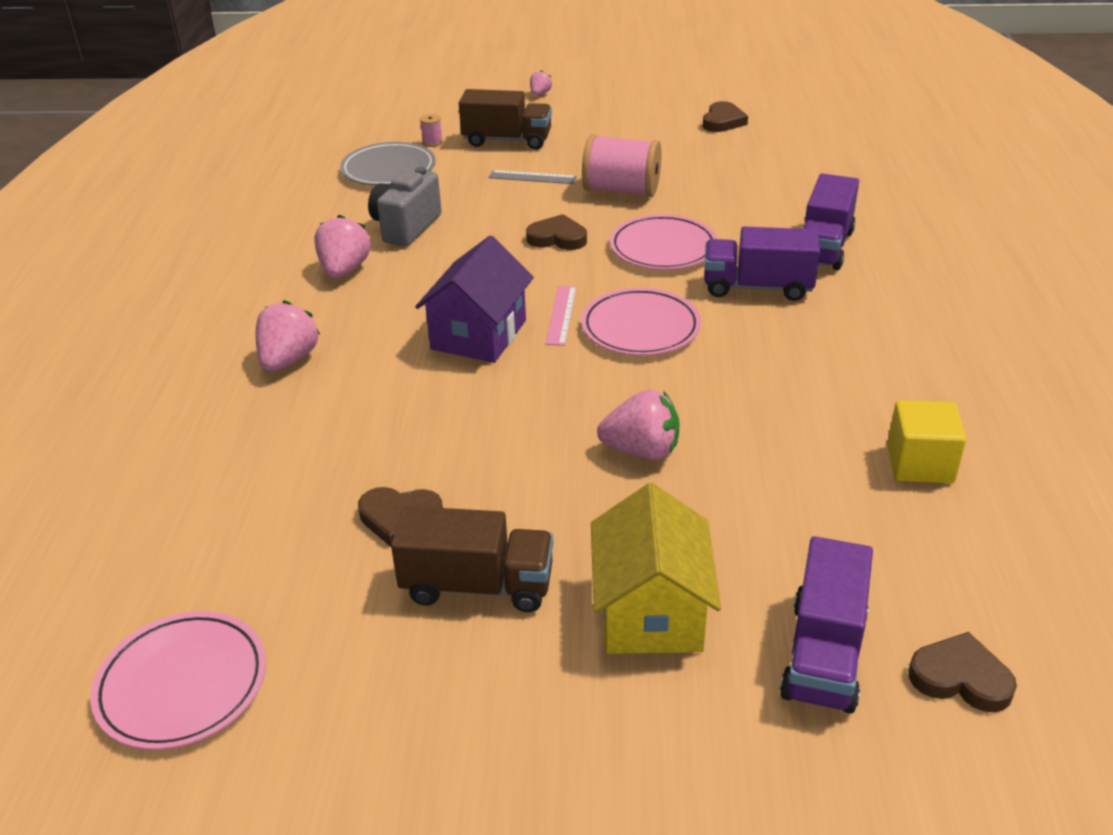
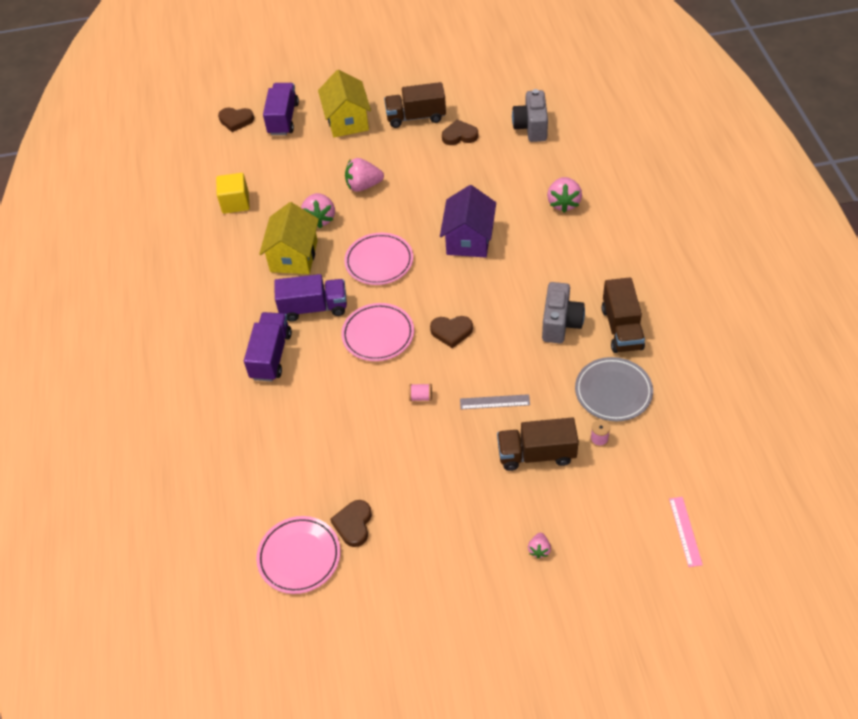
camera: 170 degrees right, 15 degrees up
pink plate [90,611,266,750] -> pink plate moved to [256,516,341,594]
pink strawberry [314,214,371,278] -> pink strawberry moved to [301,193,335,229]
pink ruler [545,286,577,346] -> pink ruler moved to [669,497,703,567]
pink spool [582,134,662,197] -> pink spool [409,384,432,401], size x0.41
none -> yellow house [259,202,319,274]
none -> grey camera [512,89,548,142]
none -> brown truck [602,277,645,353]

